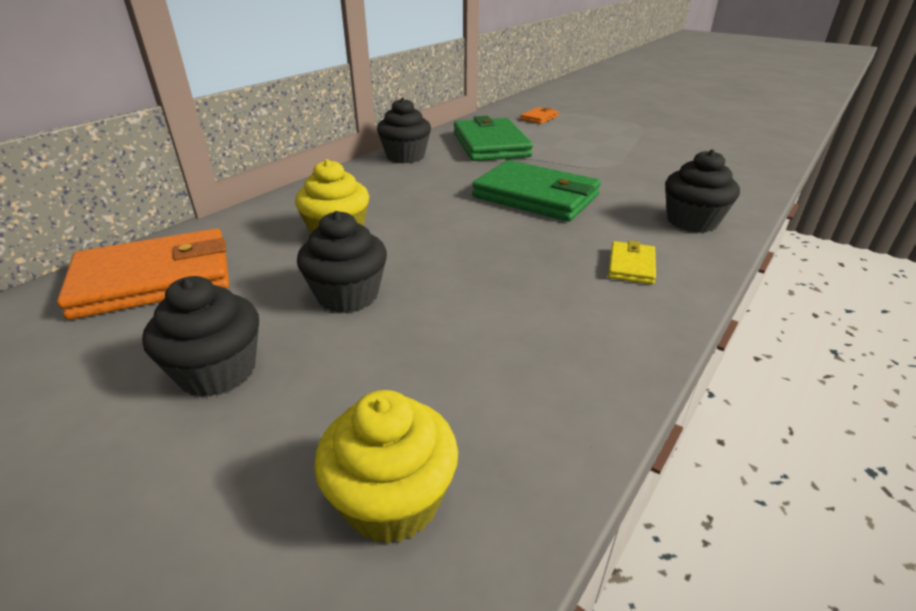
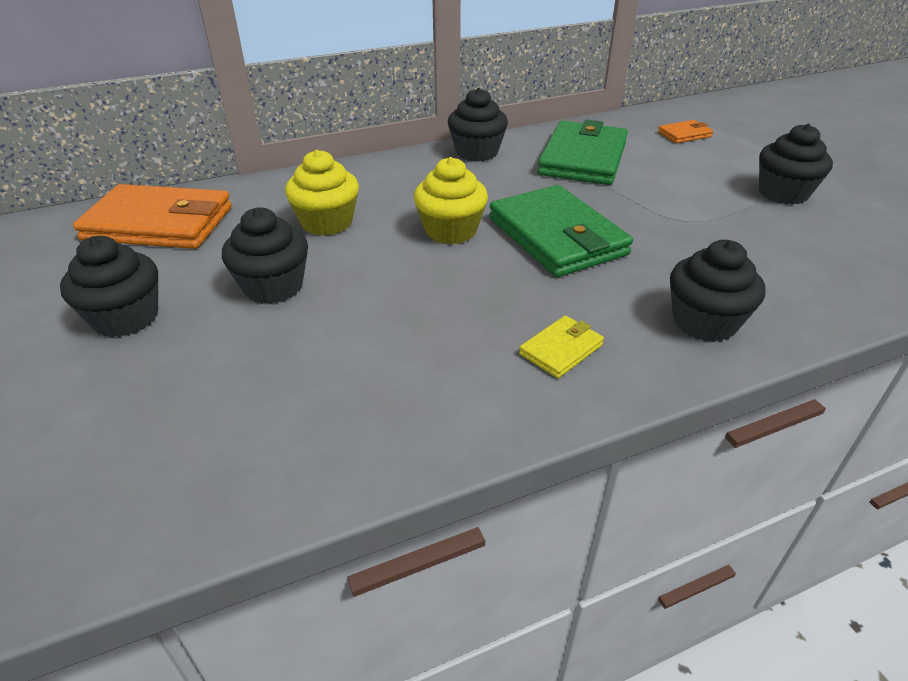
camera: 30 degrees right, 5 degrees up
yellow cupcake [314,390,458,544] -> yellow cupcake moved to [414,157,488,244]
none -> black cupcake [759,124,833,205]

